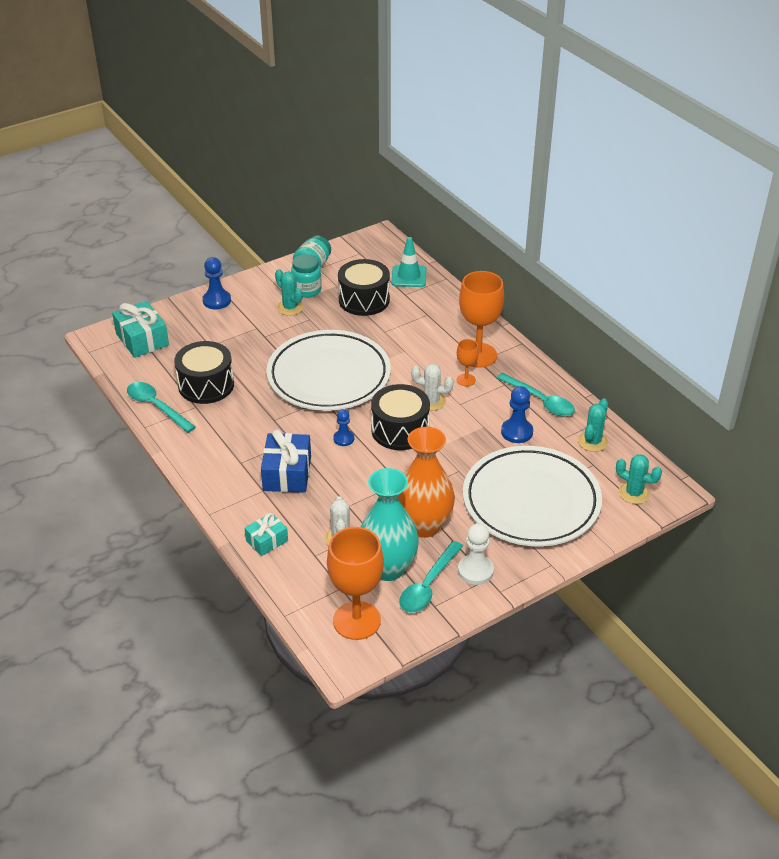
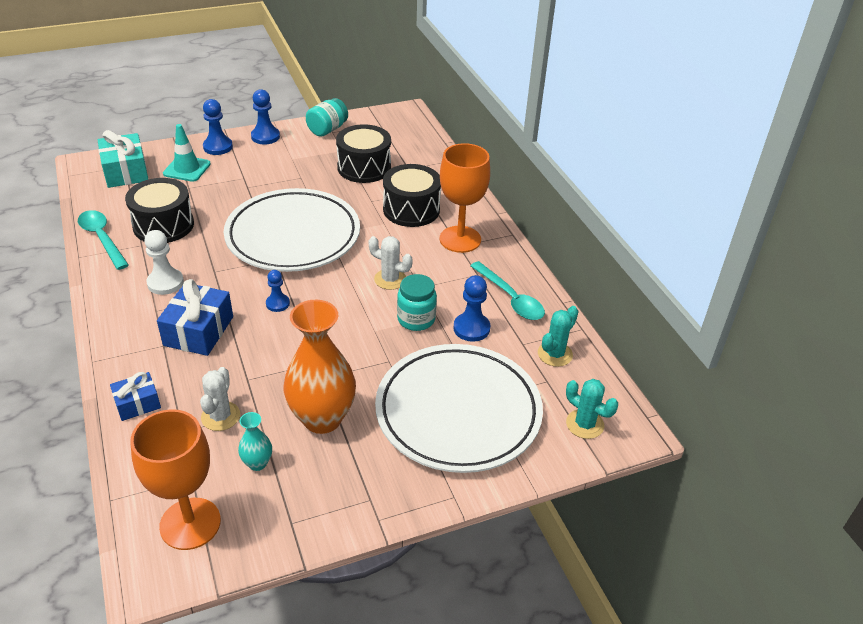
camera: 10 degrees right, 0 degrees up
turquoise gift [244,513,288,556] -> blue gift [110,372,161,421]
turquoise cactus [275,269,303,316] -> none
turquoise jar [291,254,322,298] -> turquoise jar moved to [397,274,437,331]
turquoise vase [361,468,419,581] -> turquoise vase [238,412,272,471], size x0.45
black drum [371,384,430,450] -> black drum moved to [383,164,441,227]
turquoise traffic cone [392,237,426,287] -> turquoise traffic cone moved to [163,124,211,182]
turquoise spoon [399,541,463,613] -> none
orange goblet [457,339,479,386] -> none
white pawn [458,523,494,585] -> white pawn moved to [144,230,184,295]
none -> blue pawn [251,89,280,145]

